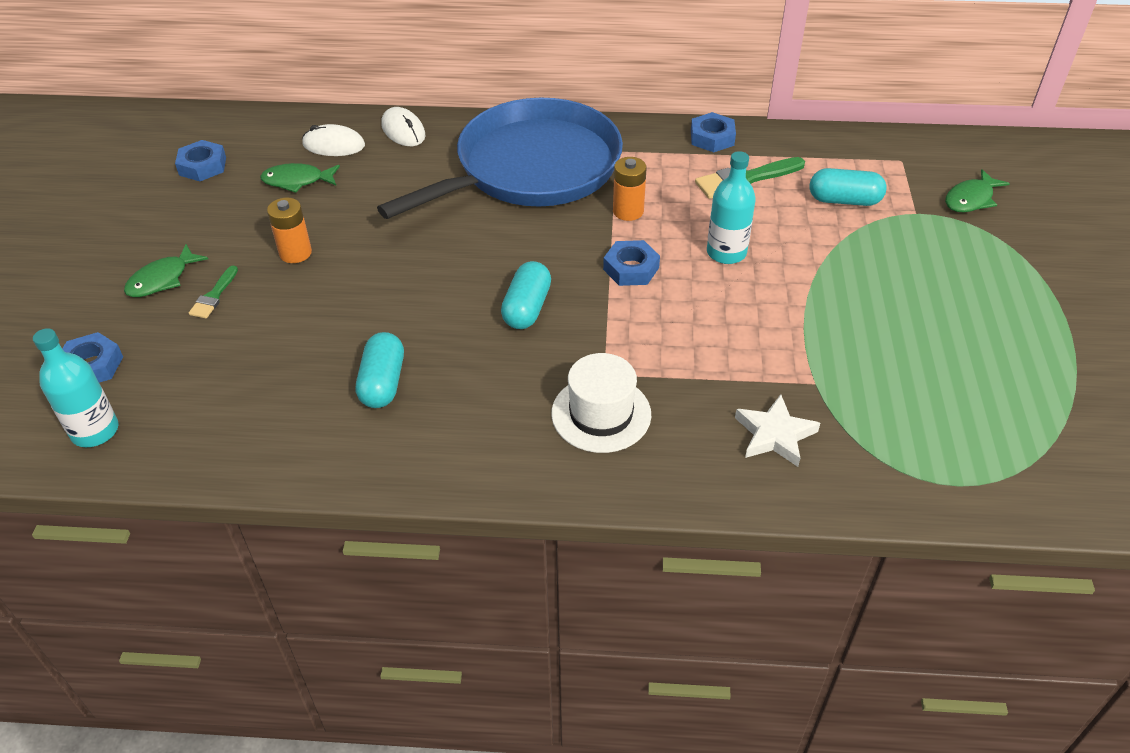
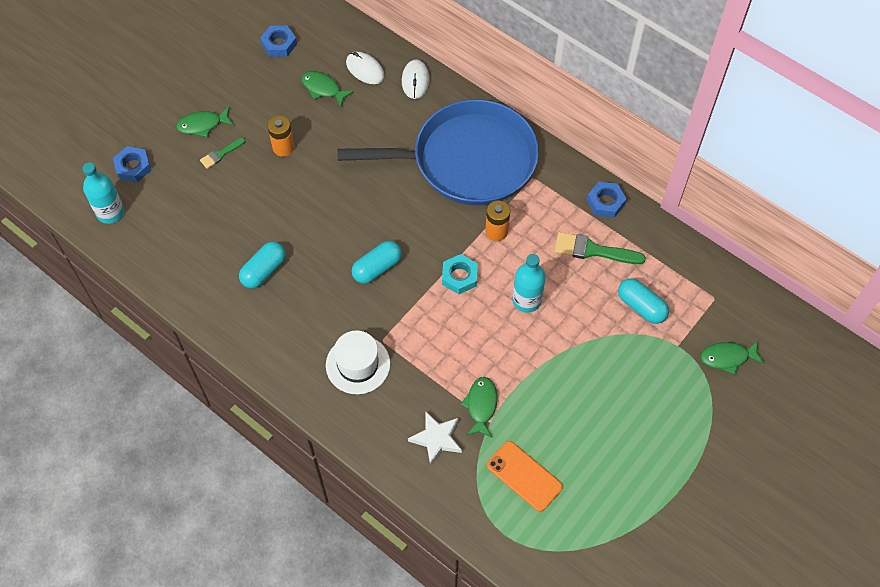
camera: 35 degrees right, 15 degrees up
blue nut [603,240,660,286] -> turquoise nut [442,254,478,294]
none -> green fish [461,377,497,438]
none -> orange phone [487,441,563,512]

